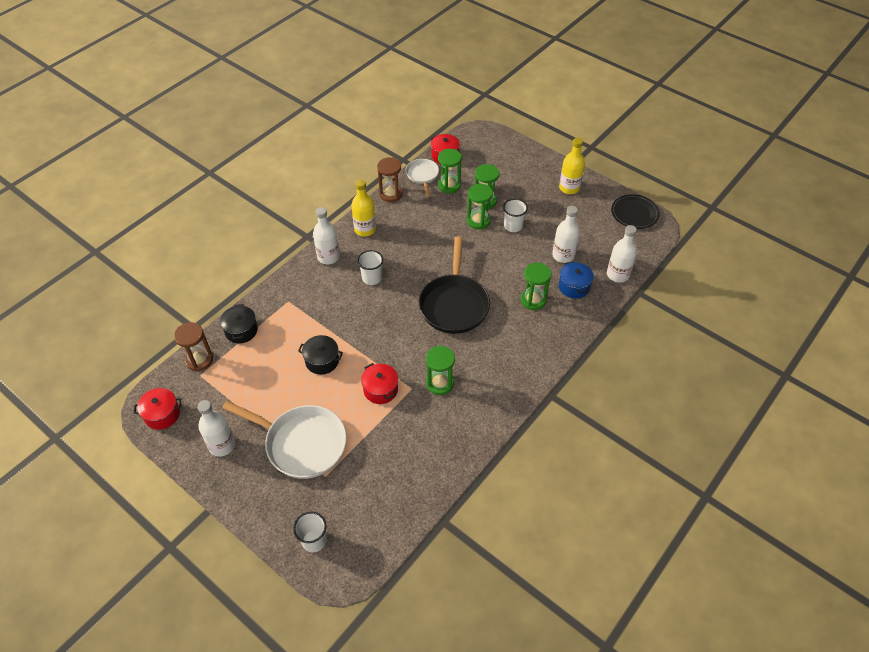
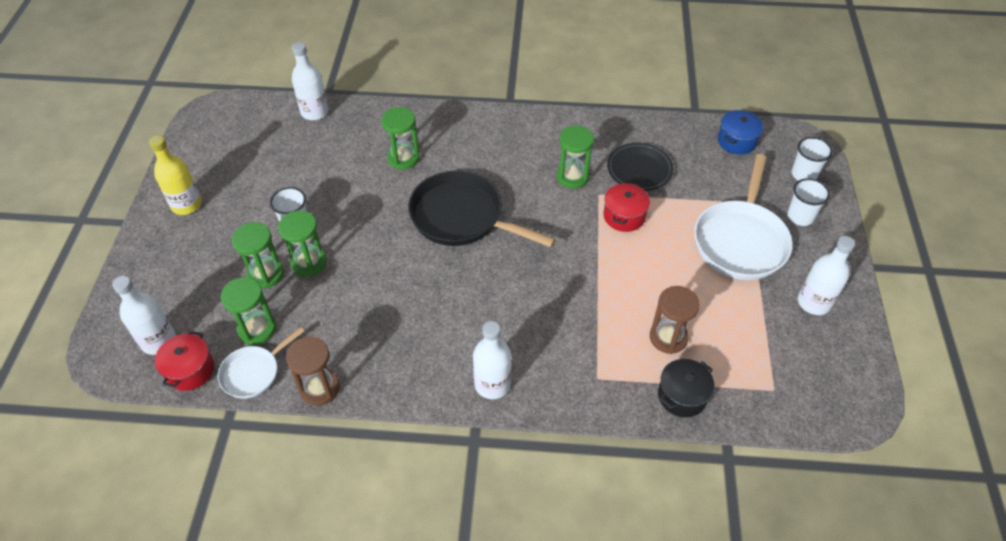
camera: 125 degrees left, 0 degrees up
red pot [134,388,181,430] -> none
brown hourglass [174,322,213,372] -> brown hourglass moved to [650,286,700,354]
white pan [222,401,347,479] -> white pan turned 150 degrees counterclockwise [694,154,793,280]
black pot [298,335,343,375] -> none
yellow bottle [351,179,376,236] -> none
white cup [357,250,383,285] -> white cup moved to [787,178,830,226]
black pan [419,237,490,334] -> black pan turned 120 degrees counterclockwise [408,171,556,247]
white bottle [552,206,580,263] -> white bottle moved to [112,276,176,355]
blue pot [559,261,594,299] -> blue pot moved to [718,110,764,155]
black plate [611,194,660,229] -> black plate moved to [607,143,674,191]

